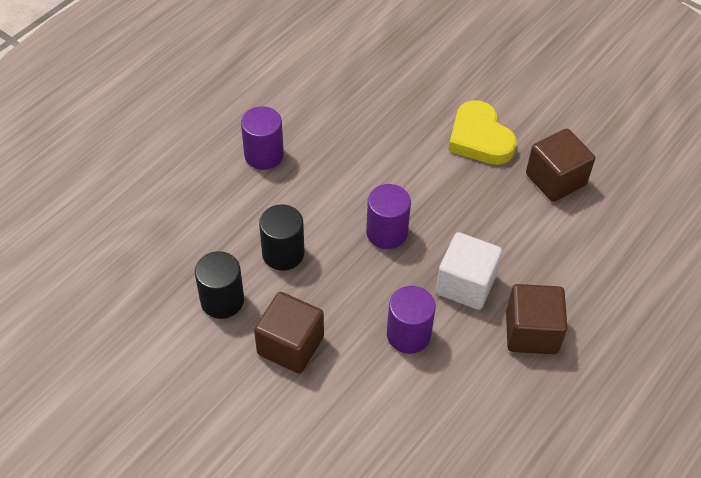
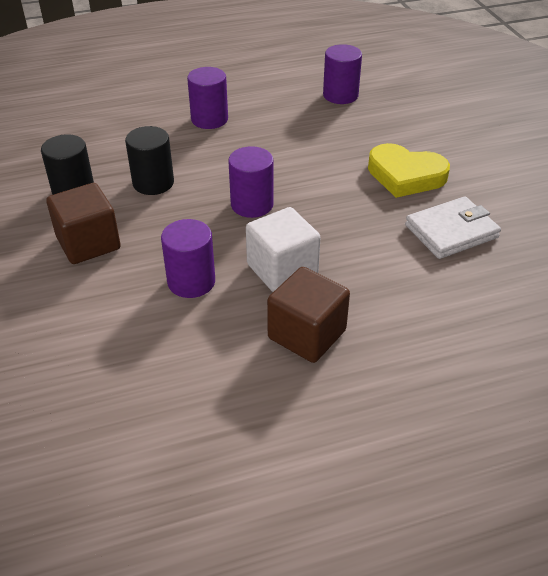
camera: 35 degrees right, 10 degrees down
yellow heart [448,100,517,165] -> yellow heart turned 75 degrees counterclockwise [368,143,450,198]
brown cube [526,129,595,202] -> white wallet [405,196,501,259]
none -> purple cylinder [323,44,362,104]

